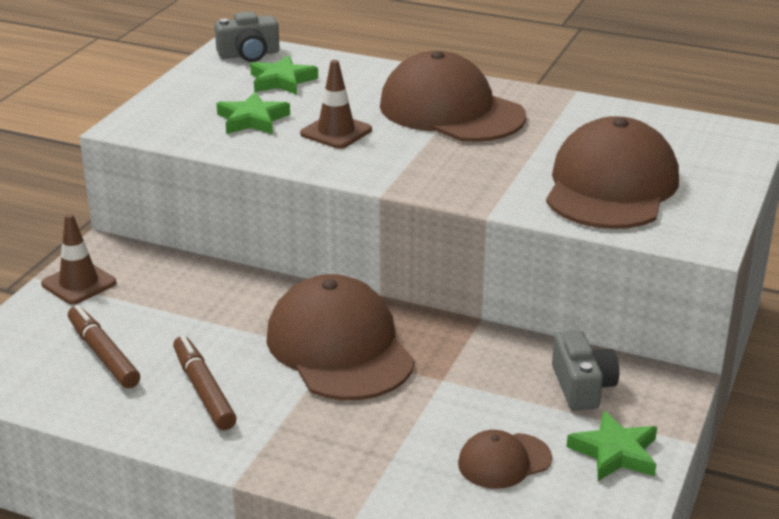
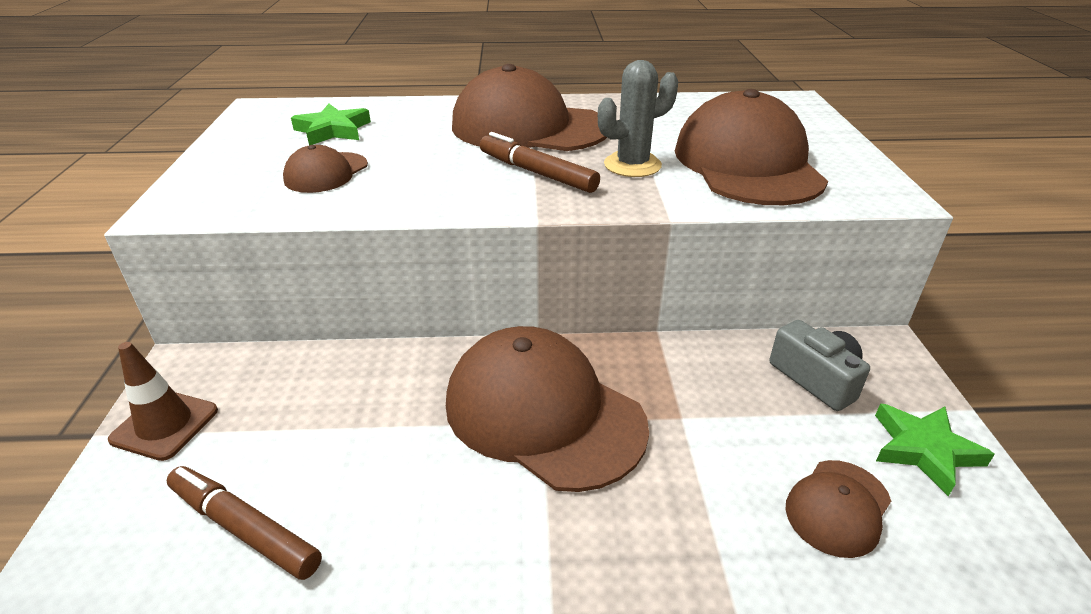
camera: 25 degrees left, 5 degrees up
brown marker [173,335,237,430] -> brown marker moved to [480,132,600,193]
grey camera [214,11,279,62] -> none
green star [216,92,290,134] -> brown cap [283,145,368,193]
brown traffic cone [300,60,372,149] -> none
none -> grey cactus [598,60,678,177]

